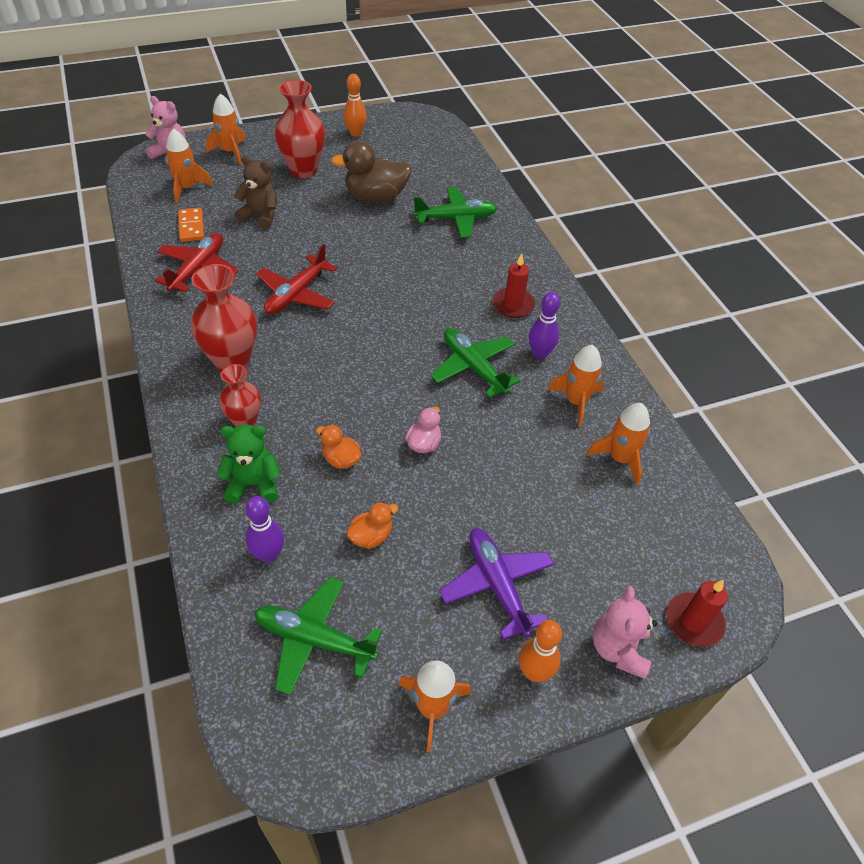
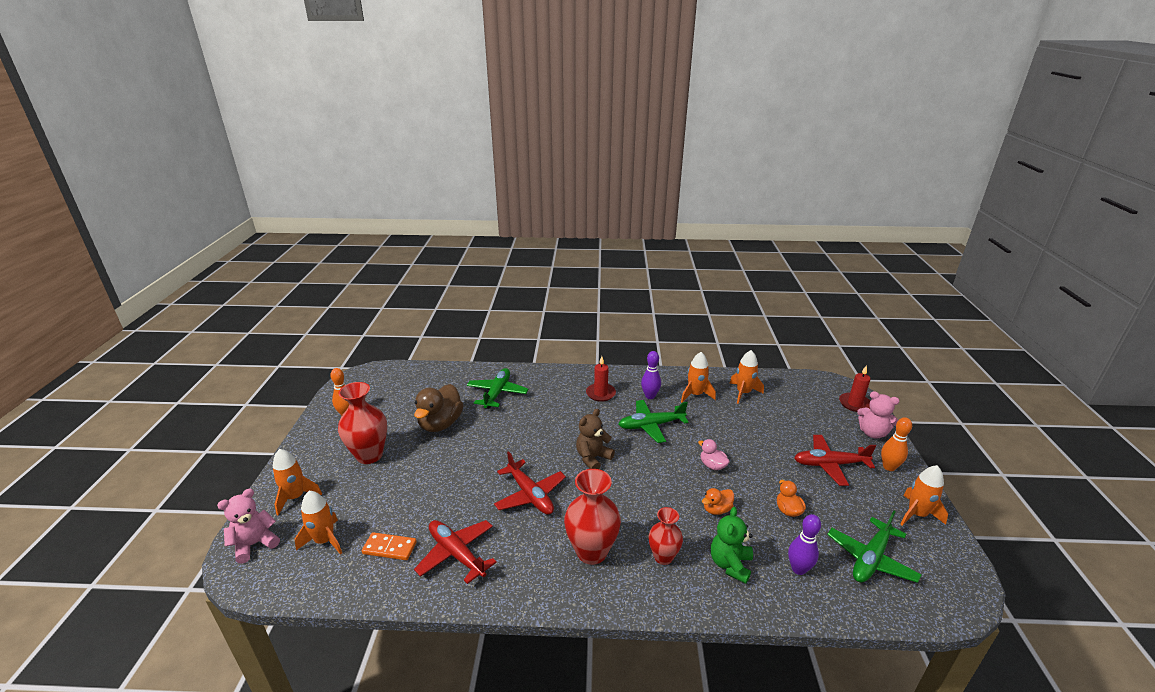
camera: 65 degrees left, 20 degrees down
brown teddy bear [234,156,277,229] -> brown teddy bear moved to [576,408,615,469]
purple plane [440,528,554,640] -> red plane [794,435,876,486]

